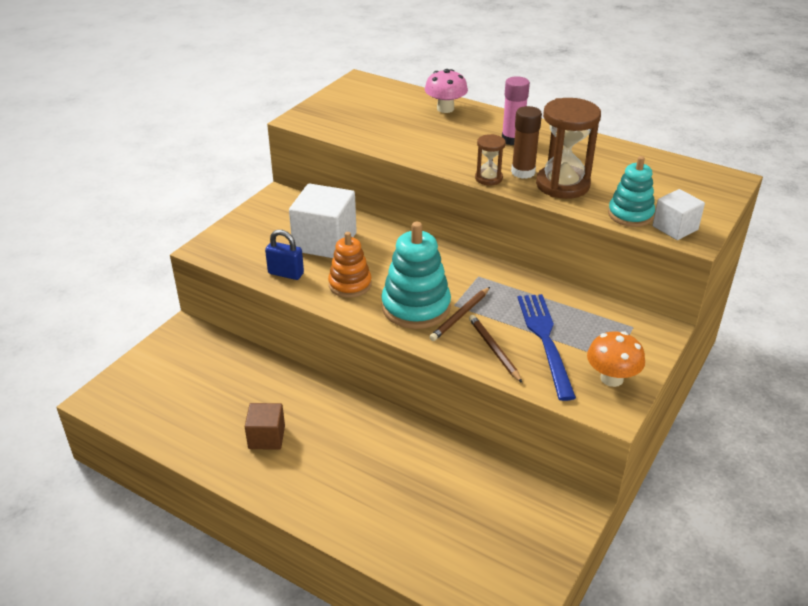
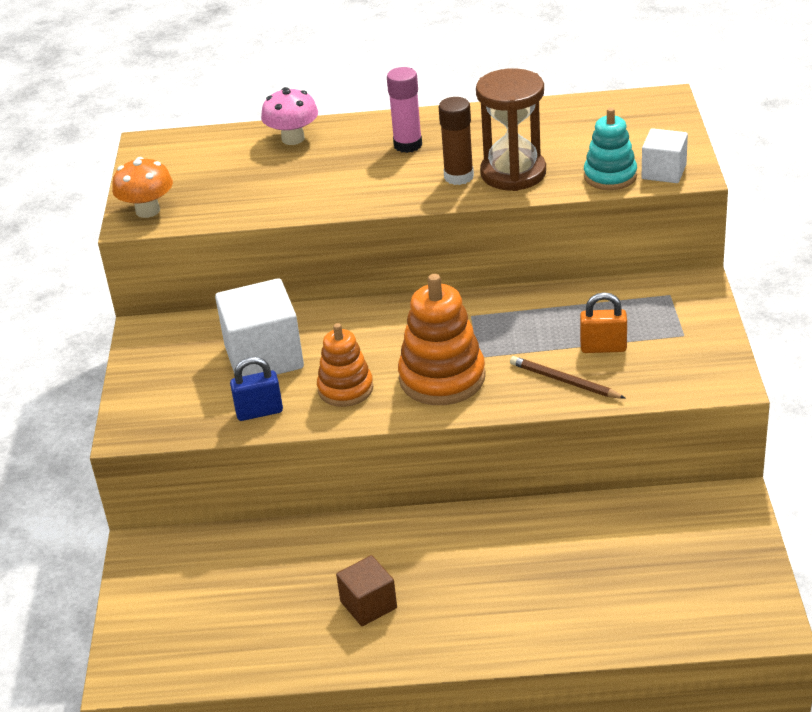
camera: 30 degrees left, 0 degrees up
turquoise stacking toy [381,222,451,329] -> orange stacking toy [398,274,485,405]
brown pencil [429,287,490,341] -> none
brown hourglass [475,134,506,185] -> none
blue fork [517,294,576,401] -> orange padlock [580,292,627,353]
orange mushroom [587,331,645,387] -> orange mushroom moved to [112,157,173,218]

